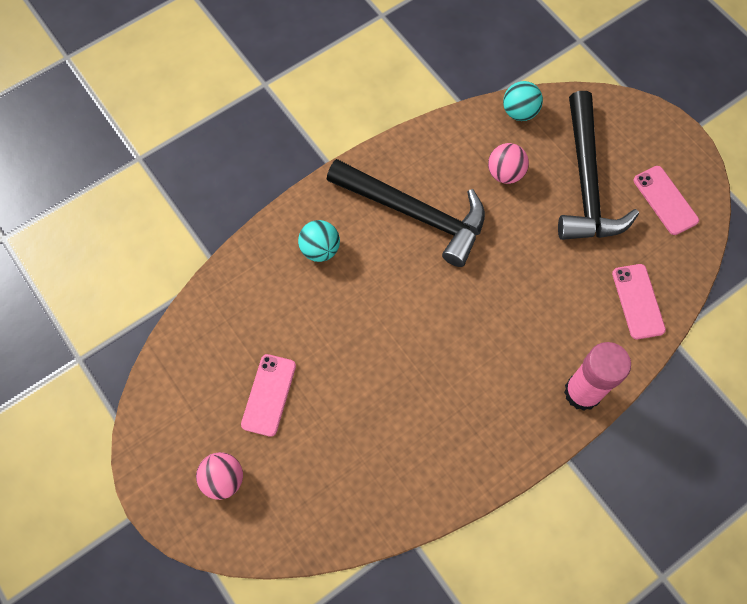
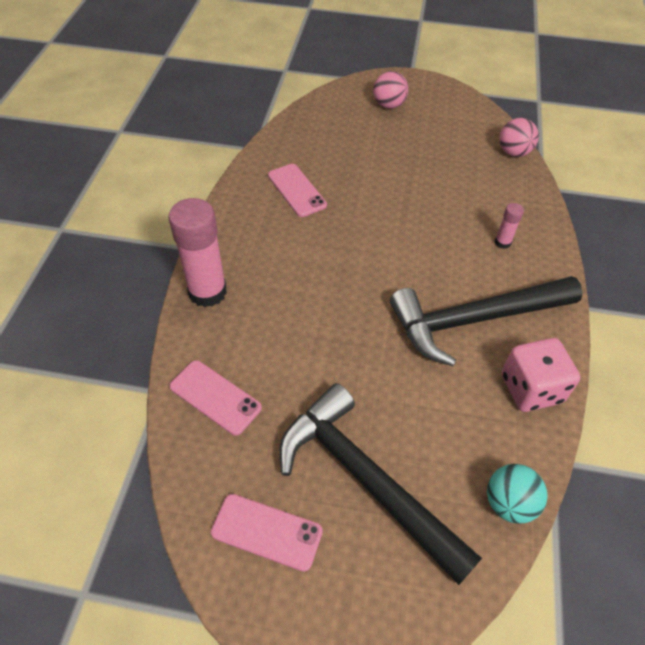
camera: 135 degrees right, 15 degrees down
pink phone [241,354,296,437] -> pink phone moved to [268,164,327,217]
turquoise ball [298,220,340,262] -> pink glue stick [495,203,524,249]
pink ball [488,143,529,184] -> pink ball moved to [499,118,539,157]
none -> pink dice [502,338,580,412]

